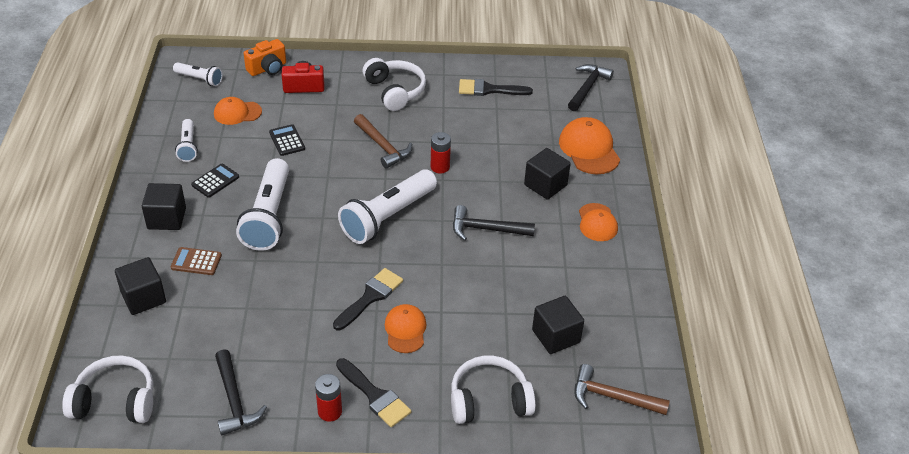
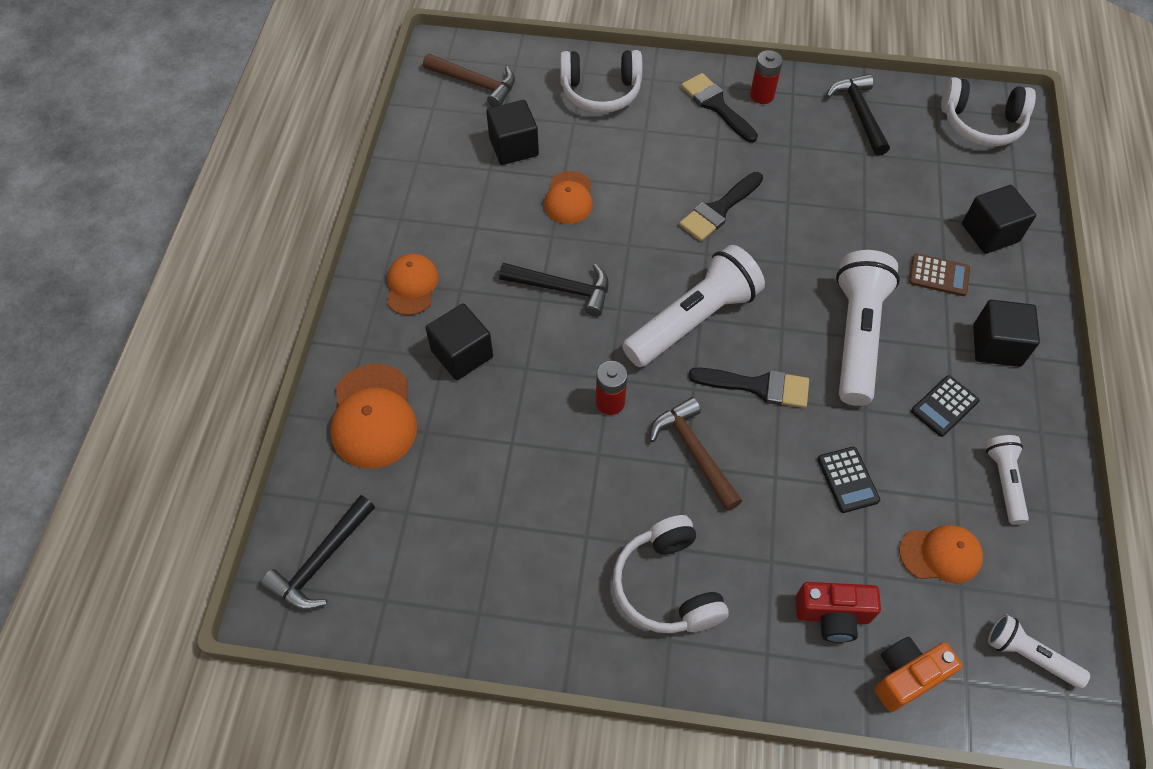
camera: 170 degrees left, 15 degrees up
orange cap [385,304,427,353] -> orange cap moved to [544,171,593,224]
black brush [459,79,533,96] -> black brush moved to [688,368,809,408]

